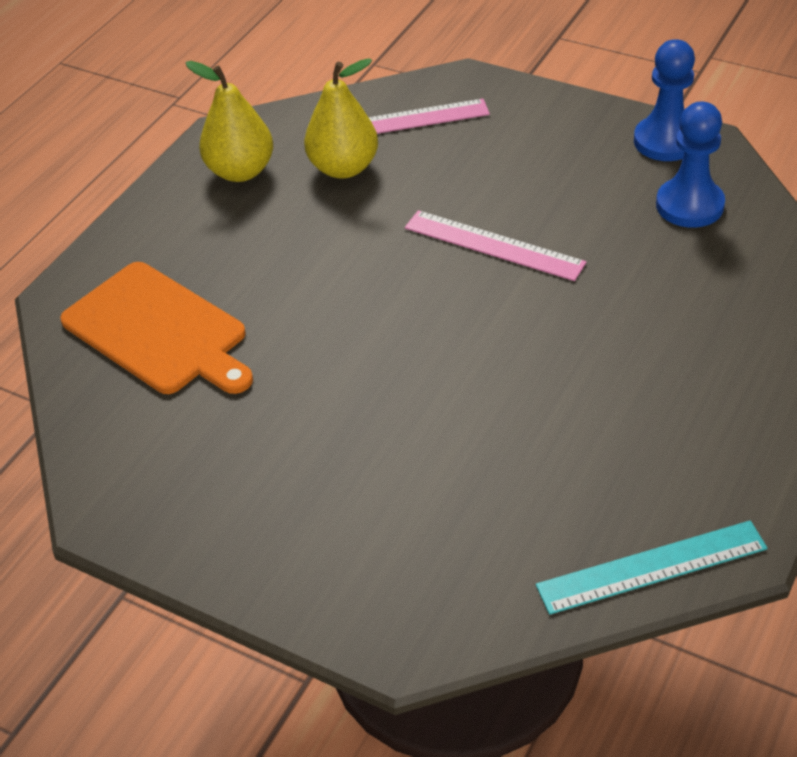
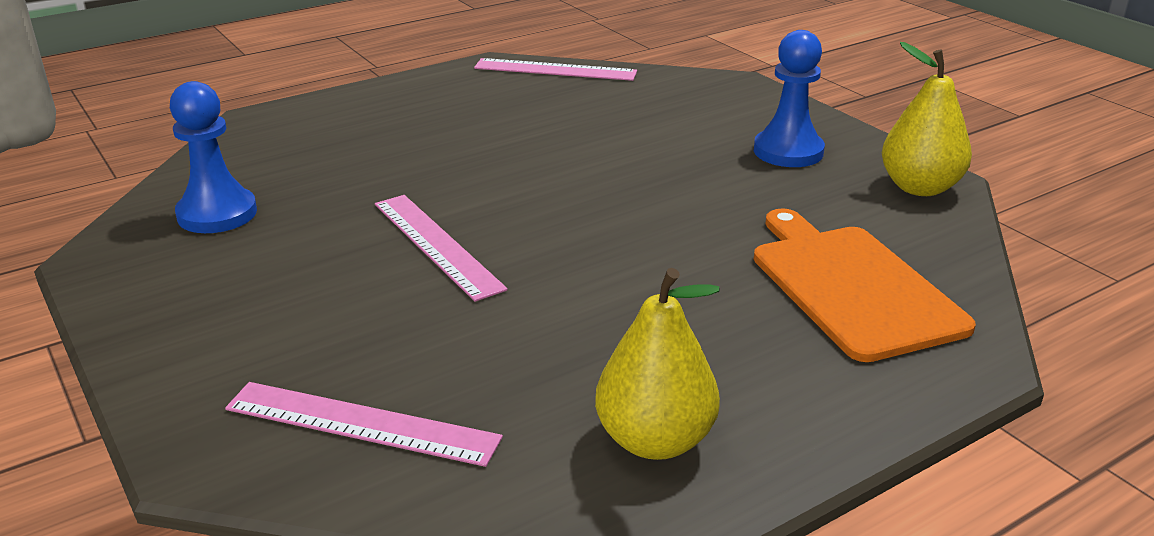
camera: 155 degrees left, 15 degrees down
yellow pear [304,58,378,179] -> yellow pear moved to [882,42,972,196]
turquoise ruler [536,520,768,615] -> pink ruler [474,58,637,81]
blue pawn [634,39,695,161] -> blue pawn moved to [754,30,825,167]

